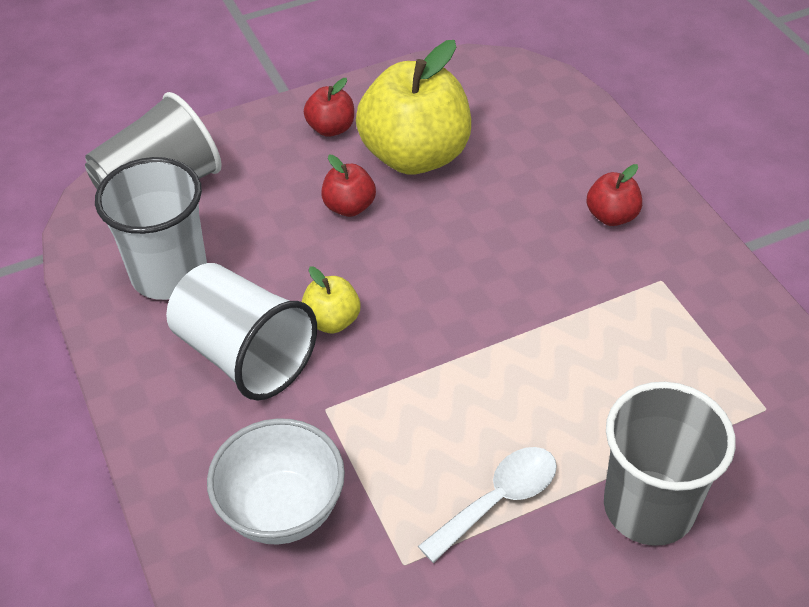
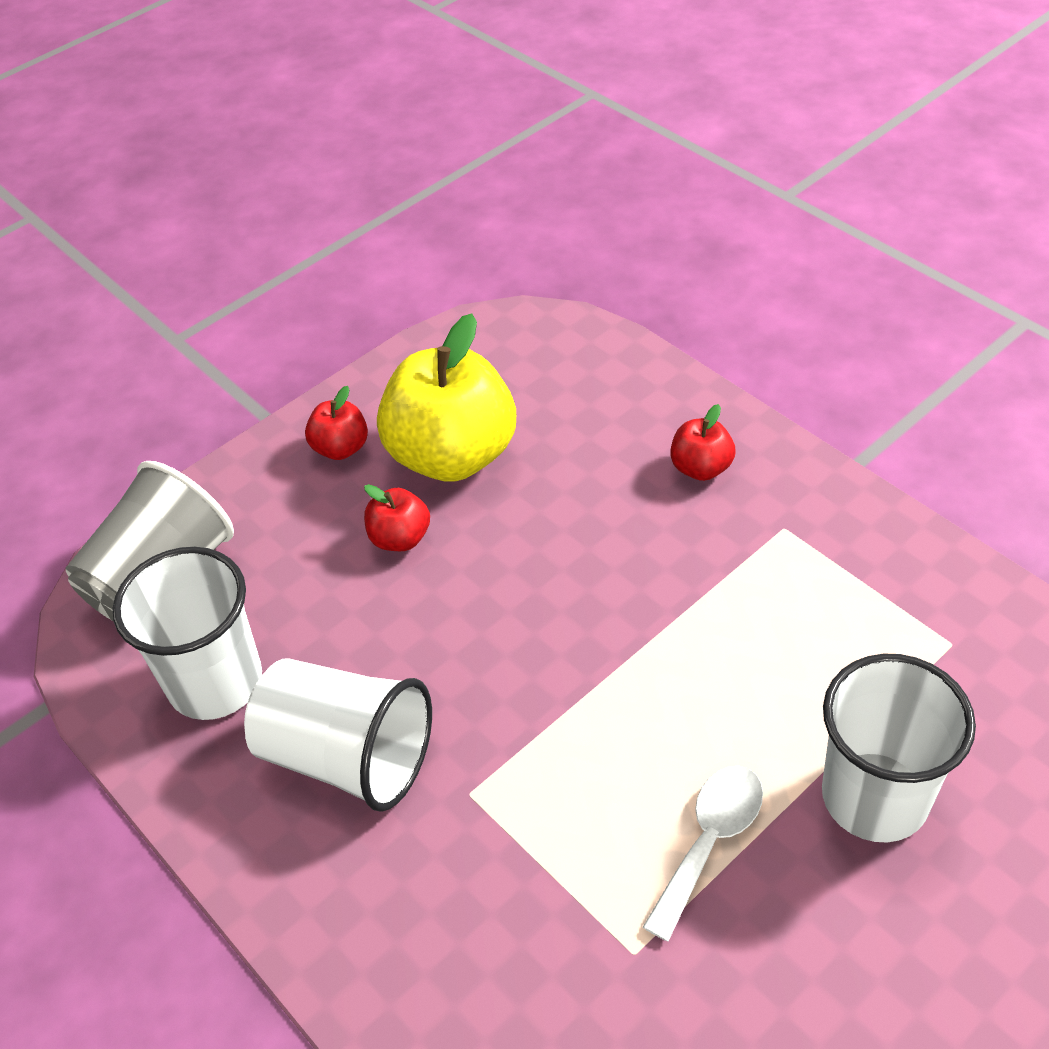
camera: 15 degrees left, 0 degrees up
white bowl [207,418,345,544] -> none
yellow apple [302,267,360,333] -> none
grey cup [604,382,736,546] -> white cup [822,654,976,842]

